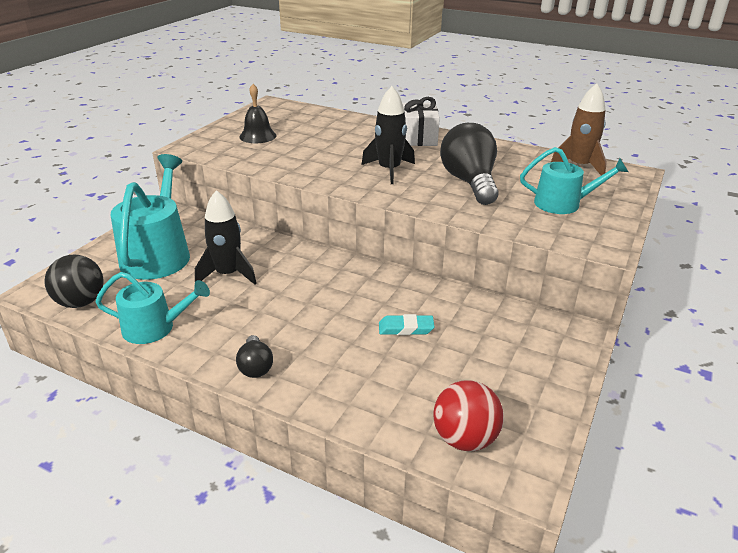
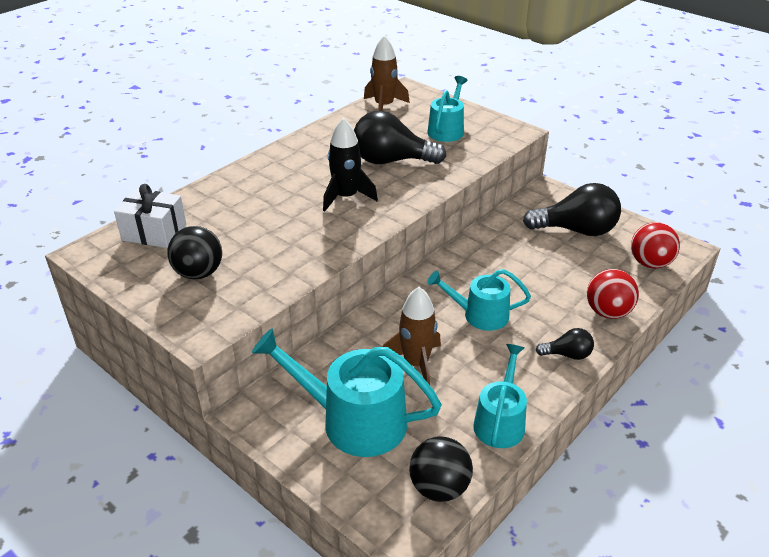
camera: 75 degrees left, 5 degrees up
black rocket [195,190,256,285] -> brown rocket [383,287,441,385]
black bell [240,84,276,143] -> black ball [167,226,222,279]
turquoise eraser [379,314,435,335] -> none
white gift [402,97,440,146] -> white gift moved to [114,184,186,248]
none -> turquoise watering can [427,269,531,331]
none -> black light bulb [523,183,621,236]
none -> red ball [587,269,639,319]

